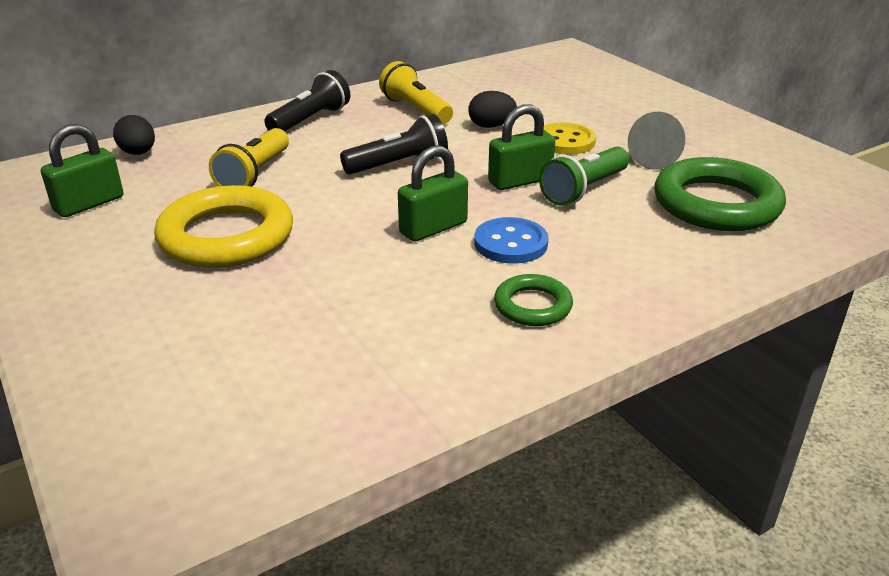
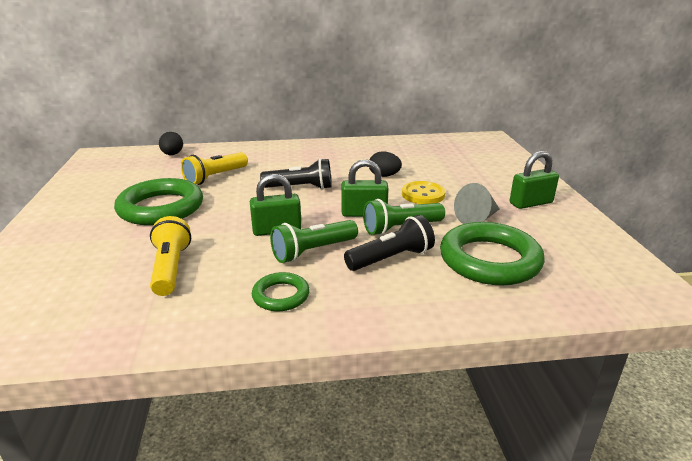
camera: 25 degrees right, 5 degrees down
green padlock [41,124,123,217] -> green padlock moved to [510,151,559,209]
yellow ring [154,185,293,268] -> green ring [114,178,203,225]
black flashlight [265,70,350,131] -> black flashlight moved to [344,215,435,271]
yellow flashlight [379,61,453,124] -> yellow flashlight moved to [150,216,191,296]
blue button [474,217,549,264] -> green flashlight [270,220,358,263]

